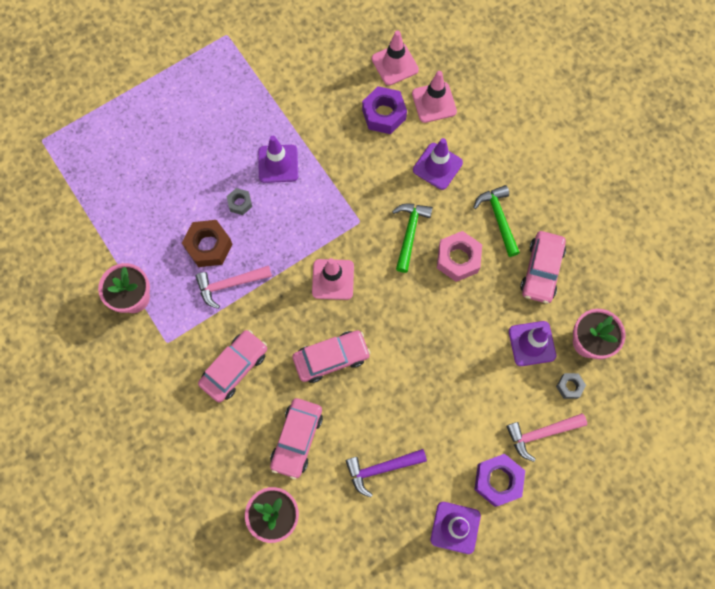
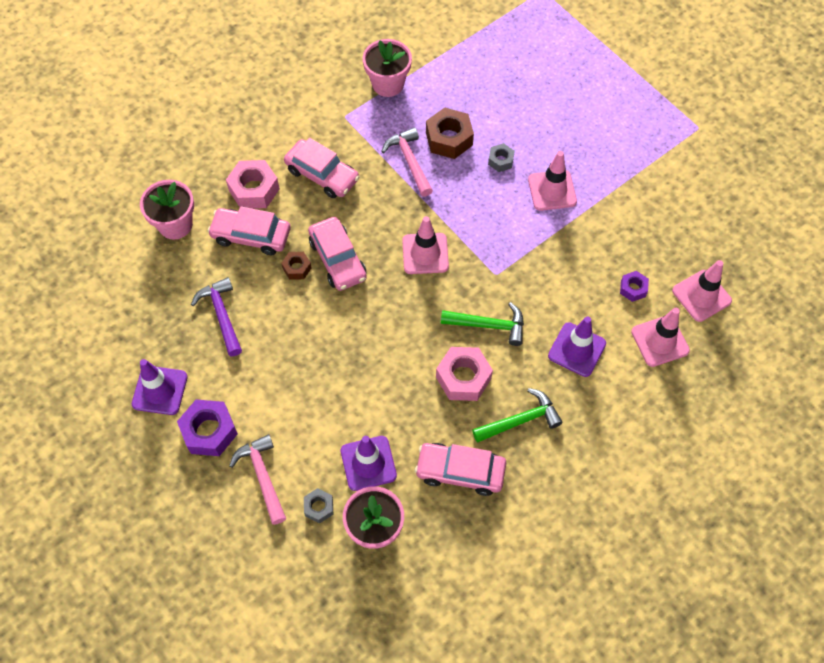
camera: 85 degrees right, 10 degrees down
purple traffic cone [258,136,298,183] -> pink traffic cone [528,151,577,211]
purple nut [362,86,407,134] -> purple nut [620,271,649,302], size x0.55
none -> pink nut [226,160,280,209]
none -> brown nut [281,252,312,280]

